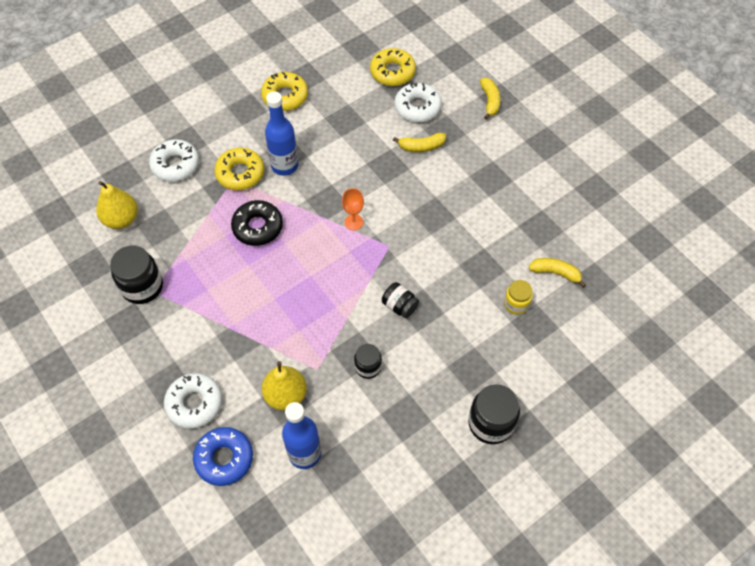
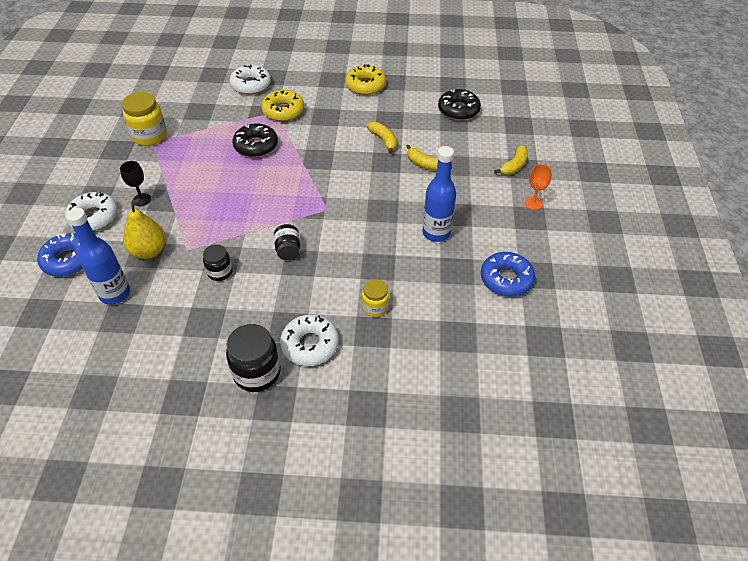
camera: 40 degrees right, 10 degrees down
yellow pear [96,181,138,229] -> none
black jar [110,246,163,304] -> yellow jar [122,92,167,146]
blue bottle [265,92,298,176] -> blue bottle moved to [422,146,456,242]
orange goblet [342,188,364,230] -> orange goblet moved to [524,164,552,210]
yellow donut [370,48,416,86] -> black donut [438,89,481,120]
white donut [394,83,442,123] -> white donut moved to [280,314,339,366]
yellow banana [529,258,586,287] -> yellow banana moved to [367,122,397,154]
none -> black goblet [120,161,151,206]
none -> blue donut [481,252,535,297]

